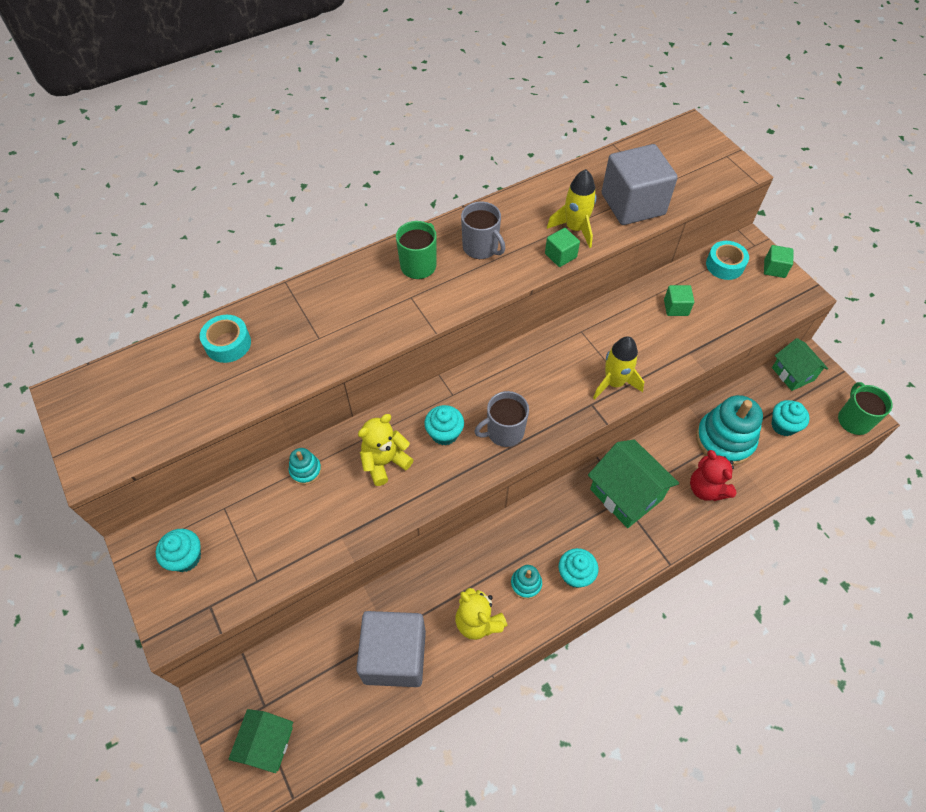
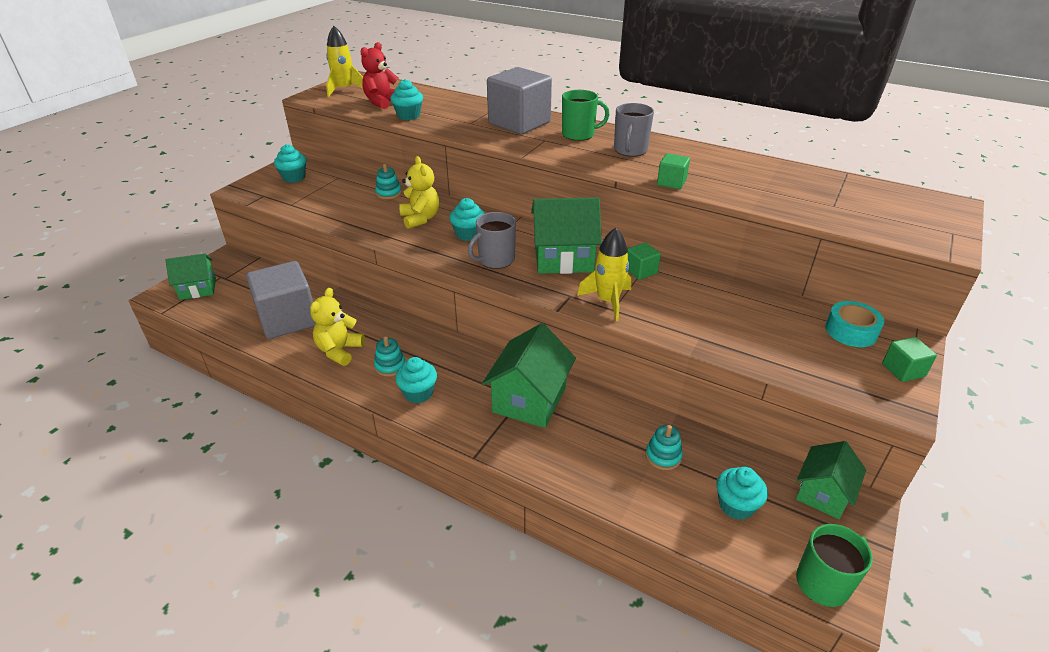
camera: 60 degrees right, 20 degrees down
turquoise tape [200,315,251,363] -> none
yellow teddy bear [358,414,414,486] -> yellow teddy bear turned 45 degrees clockwise [399,156,439,229]
grey mug [474,391,529,447] -> grey mug turned 75 degrees counterclockwise [468,212,516,269]
yellow rocket [547,169,596,248] -> yellow rocket moved to [326,26,363,97]
grey cube [602,144,678,225] -> grey cube moved to [487,67,552,134]
green cube [664,285,694,316] -> green cube moved to [627,242,661,280]
red teddy bear [690,450,737,501] -> red teddy bear moved to [360,42,398,109]
turquoise stacking toy [696,395,763,465] -> turquoise stacking toy [646,425,683,470], size x0.48
none -> turquoise cupcake [391,79,423,120]
none -> green house [531,197,602,274]

